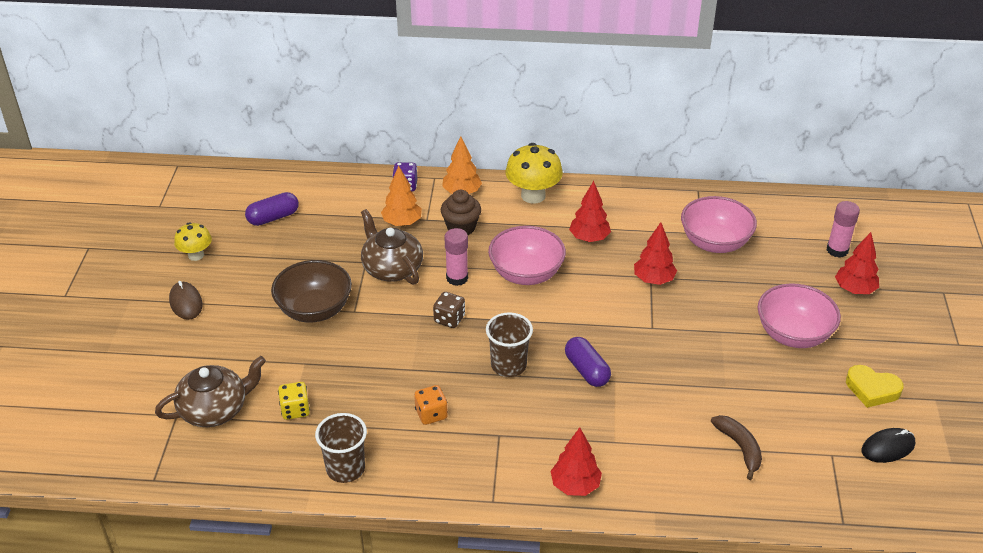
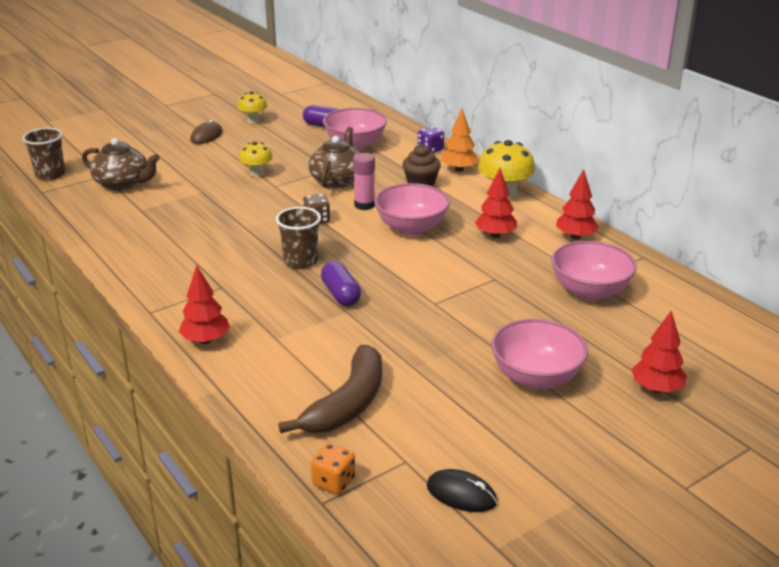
camera: 50 degrees right, 10 degrees down
brown bowl [271,260,352,322] -> yellow mushroom [239,142,273,177]
yellow dice [278,382,310,420] -> none
brown cup [315,413,367,483] -> brown cup moved to [22,128,65,180]
orange tree [381,166,422,226] -> none
orange dice [414,385,448,425] -> orange dice moved to [311,443,355,494]
purple capsule [565,337,611,387] -> purple capsule turned 45 degrees counterclockwise [321,261,361,306]
red tree [634,222,677,285] -> red tree moved to [556,169,599,240]
brown banana [711,415,762,480] -> brown banana [278,345,382,433], size x1.68
pink glue stick [827,201,860,258] -> none
yellow heart [846,365,904,408] -> none
none -> pink bowl [323,108,387,150]

